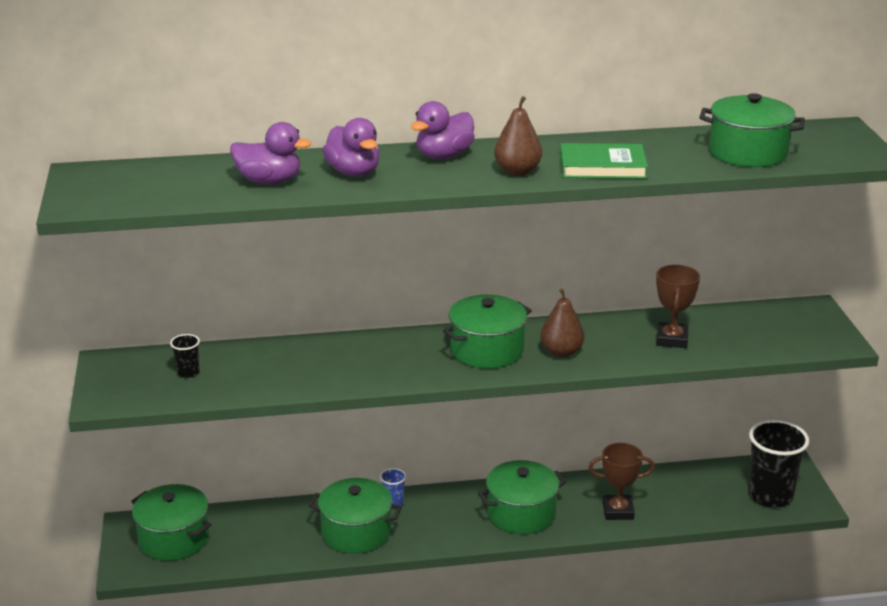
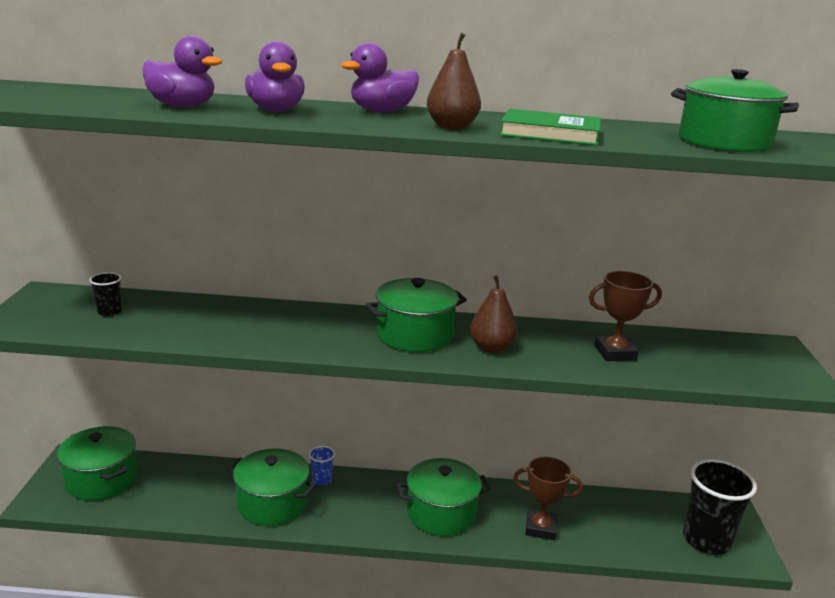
camera: 10 degrees right, 5 degrees down
brown trophy [656,265,700,348] -> brown trophy turned 60 degrees clockwise [589,271,662,361]

